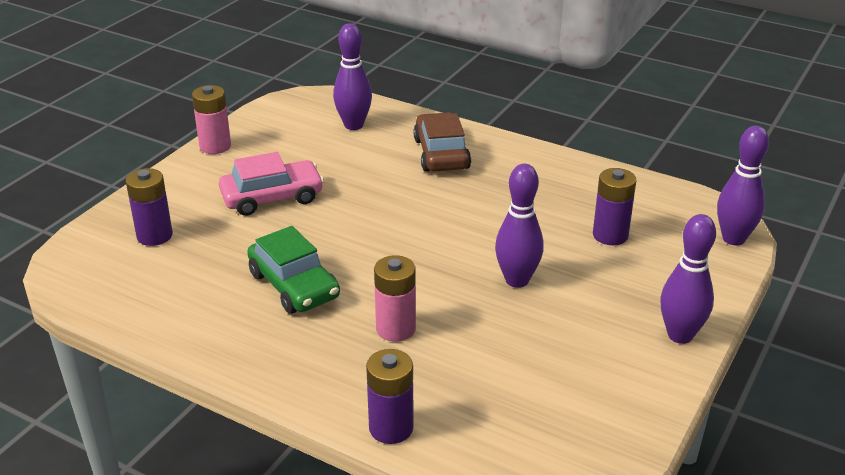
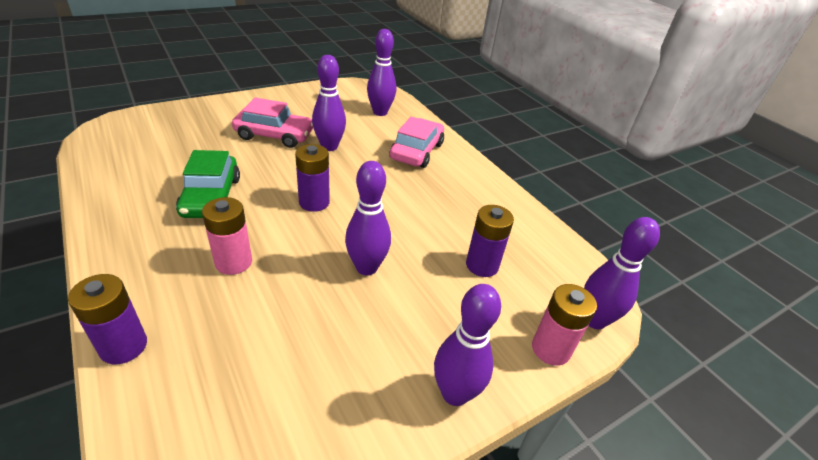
camera: 25 degrees right, 5 degrees up
purple battery [126,168,173,246] -> purple battery moved to [295,144,330,212]
pink battery [192,85,231,154] -> pink battery moved to [532,284,597,366]
brown car [413,112,471,172] -> pink car [389,117,444,168]
none -> purple bowling pin [312,55,346,151]

